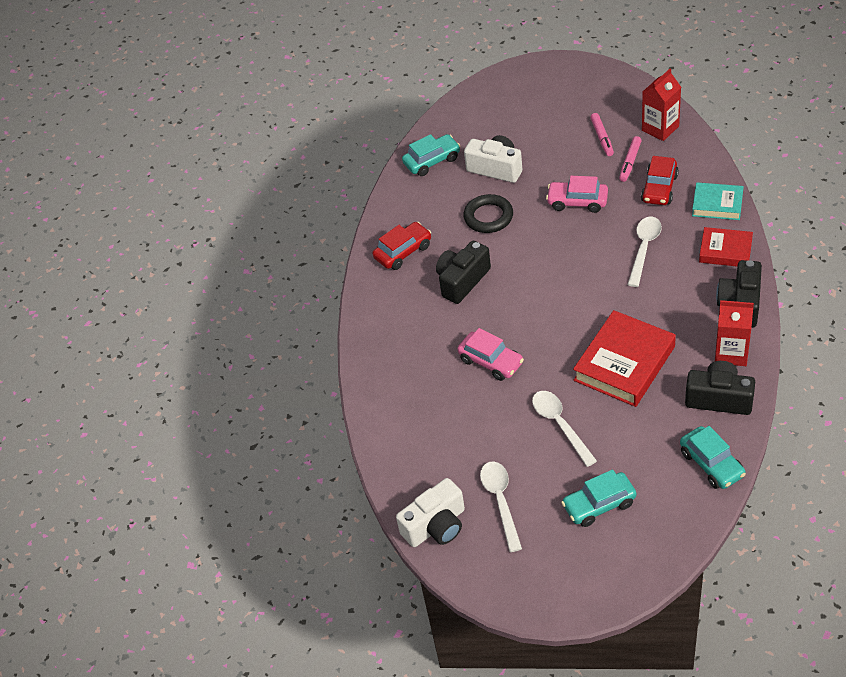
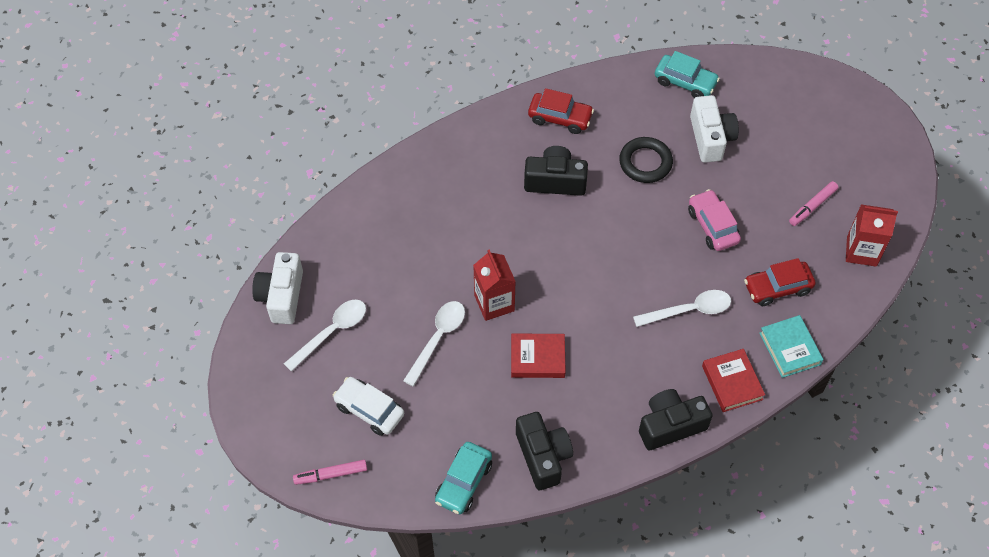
camera: 50 degrees right, 10 degrees up
white camera [396,478,465,547] -> white camera turned 75 degrees clockwise [252,252,303,324]
pink car [458,328,524,381] -> none
turquoise car [561,469,636,527] -> white car [333,377,404,436]
red book [573,310,676,407] -> red book [511,333,566,378], size x0.59
pink marker [619,136,642,182] -> pink marker moved to [293,460,367,485]
red carton [715,300,754,366] -> red carton moved to [473,249,516,321]

